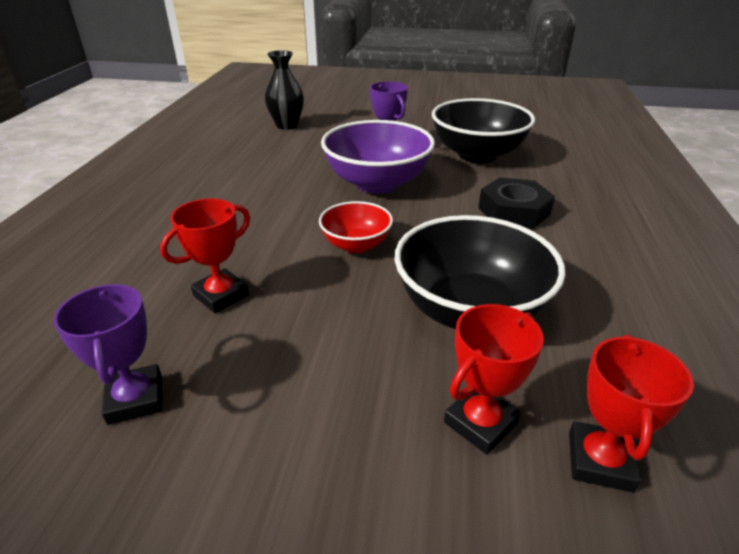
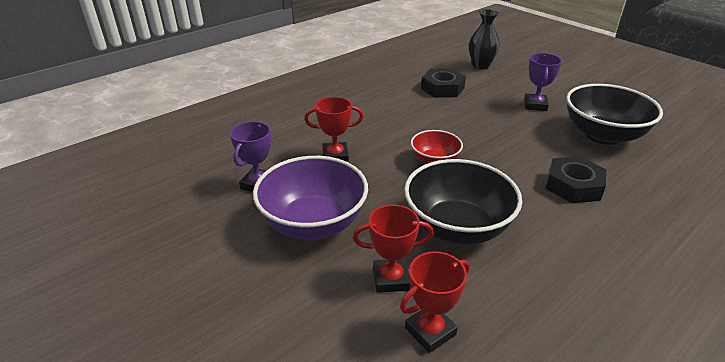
camera: 40 degrees right, 0 degrees up
purple bowl [321,120,435,193] -> purple bowl moved to [253,156,368,240]
none -> black nut [421,68,466,98]

